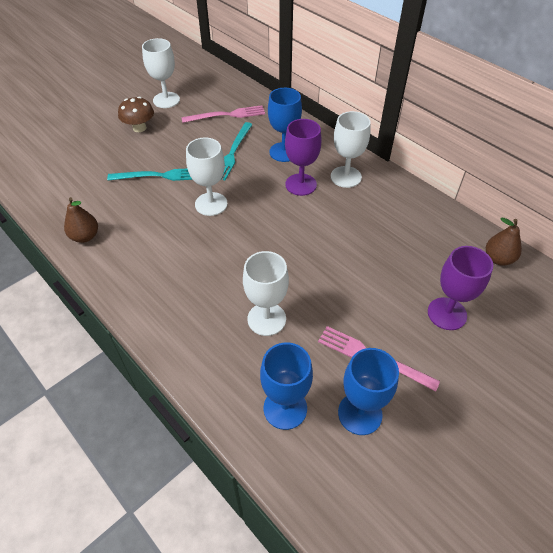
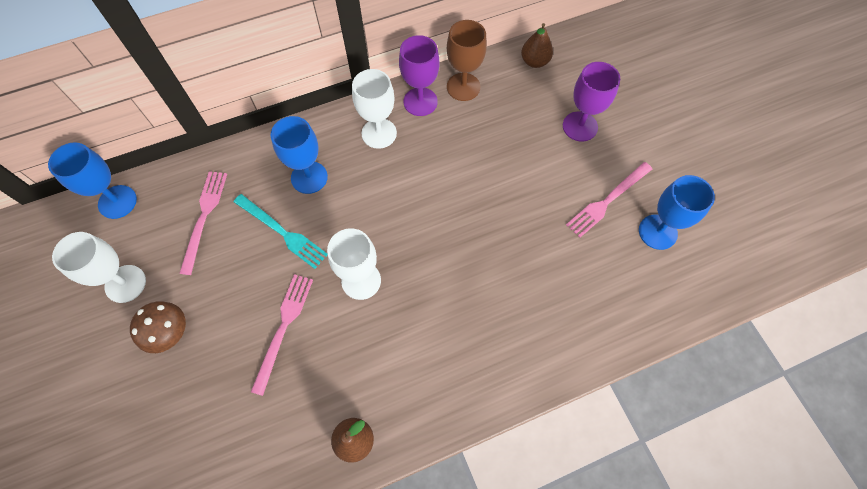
camera: 70 degrees left, 15 degrees up
turquoise fork [107,169,193,181] -> pink fork [251,274,313,396]
white goblet [243,251,289,336] -> none
blue goblet [260,342,313,430] -> blue goblet moved to [48,142,137,219]
purple goblet [285,119,322,196] -> purple goblet moved to [399,35,439,116]
none -> brown goblet [447,20,487,101]

